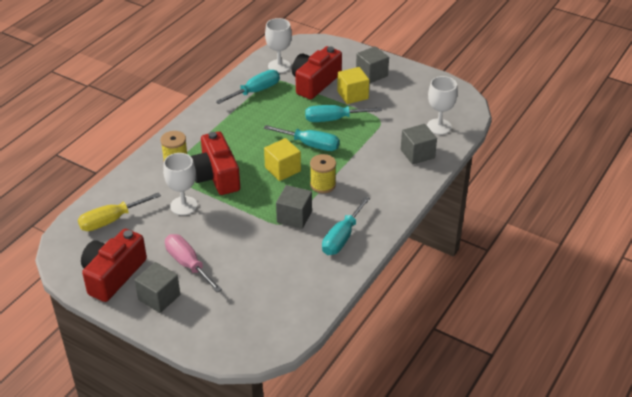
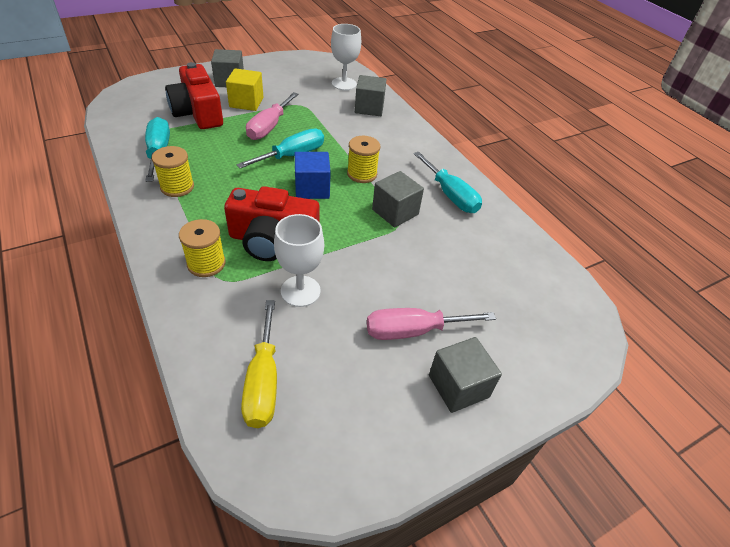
camera: 65 degrees left, 5 degrees up
red camera [81,229,147,302] -> none
yellow cube [264,138,301,181] -> blue cube [295,152,331,199]
white goblet [265,18,292,73] -> none
turquoise screwdriver [305,105,382,122] -> pink screwdriver [246,92,298,140]
none -> yellow spool [152,146,194,197]

